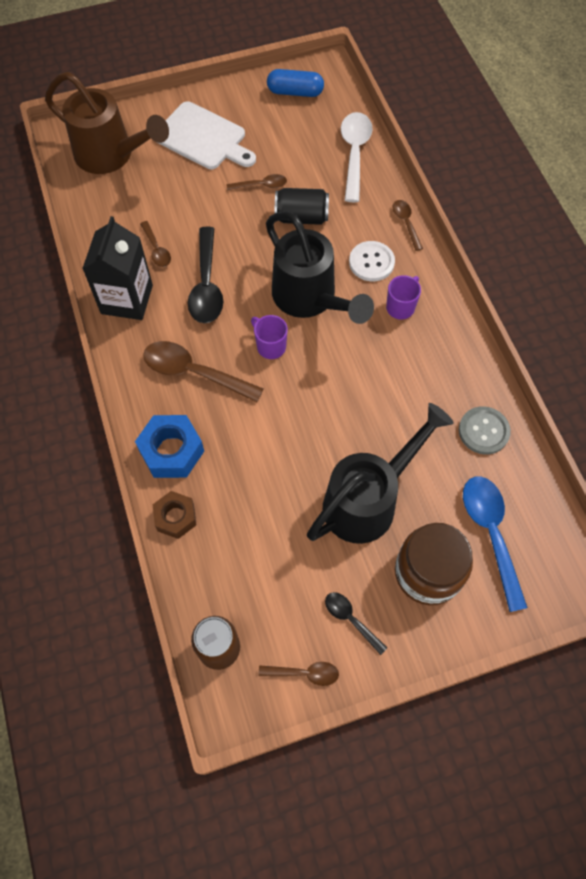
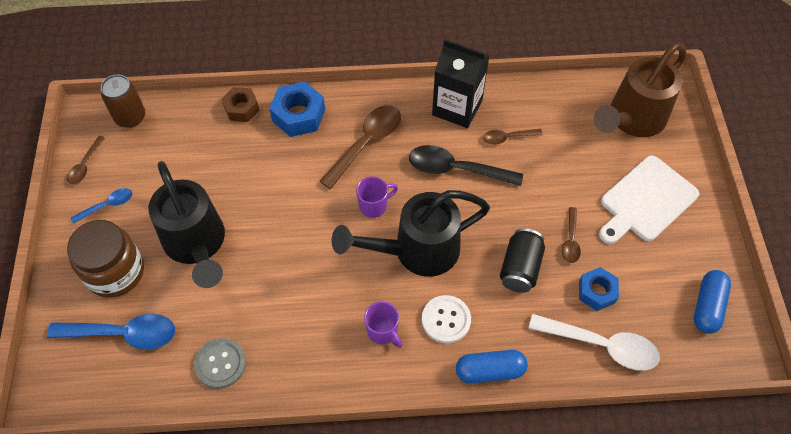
camera: 105 degrees right, 5 degrees down
black spoon [325,592,387,655] -> blue spoon [71,188,132,224]
brown spoon [393,200,423,251] -> blue capsule [456,350,528,384]
none -> blue nut [579,267,619,311]

